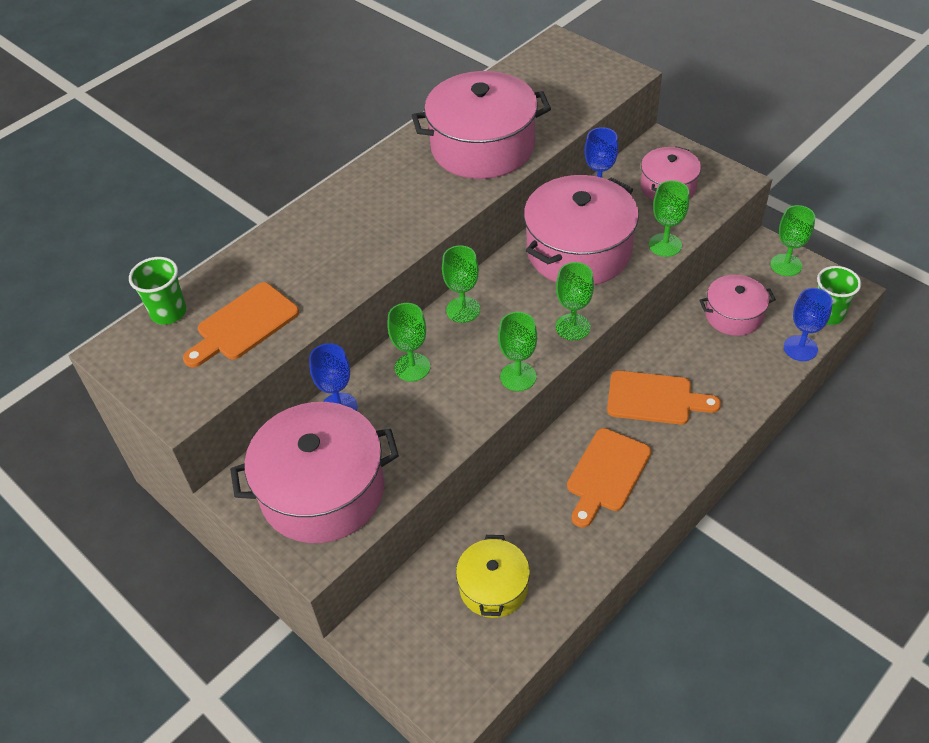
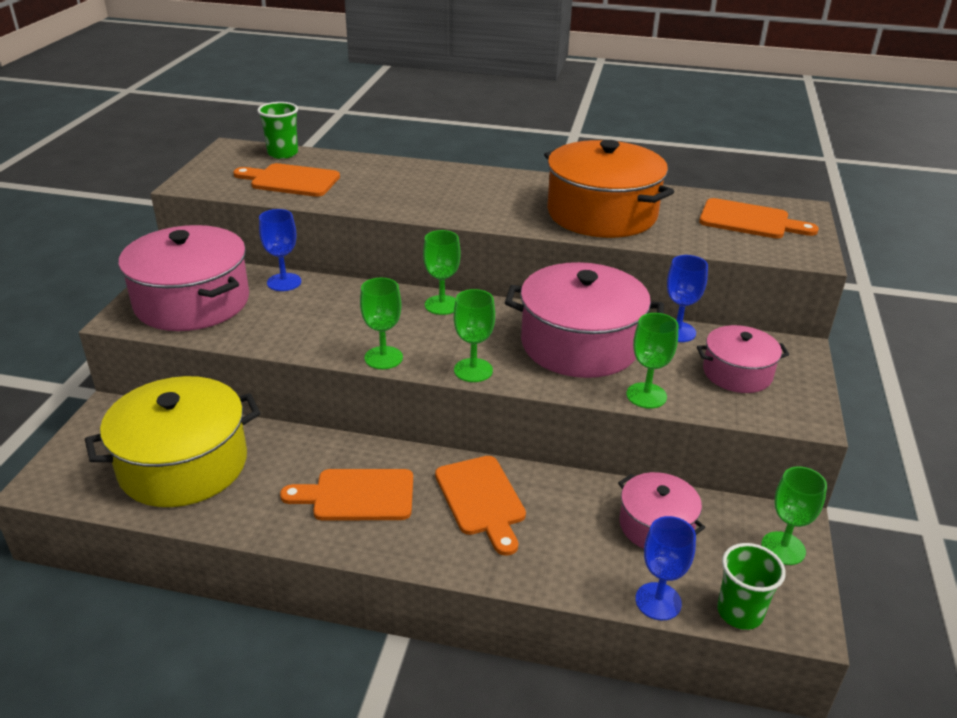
camera: 55 degrees right, 15 degrees down
green goblet [387,303,430,382] -> none
pink pot [412,71,551,179] -> orange pot [544,140,674,238]
yellow pot [456,535,530,618] -> yellow pot [85,376,260,507], size x1.80
none -> orange cutting board [699,198,819,239]

